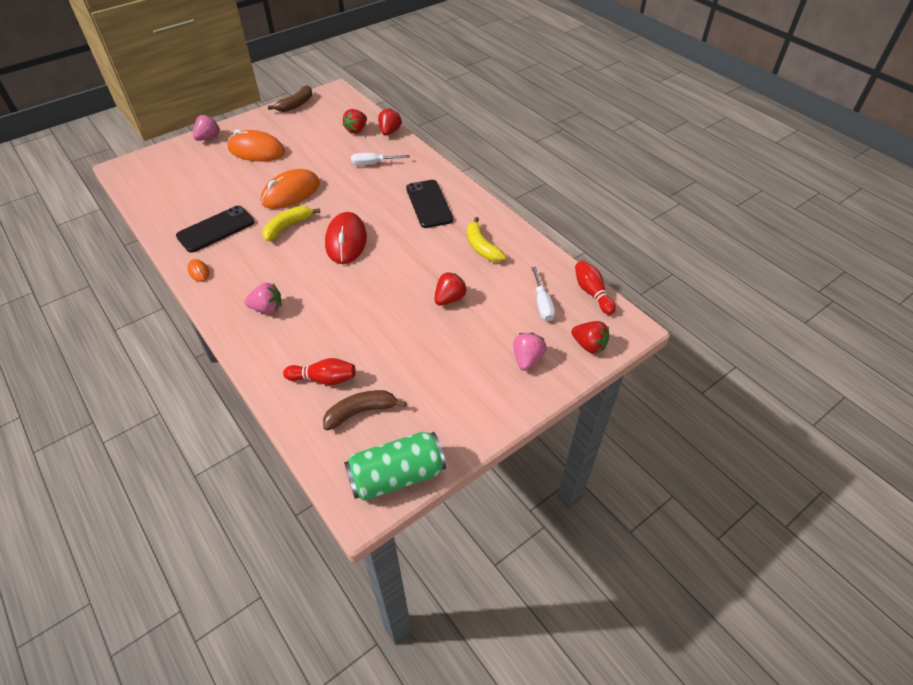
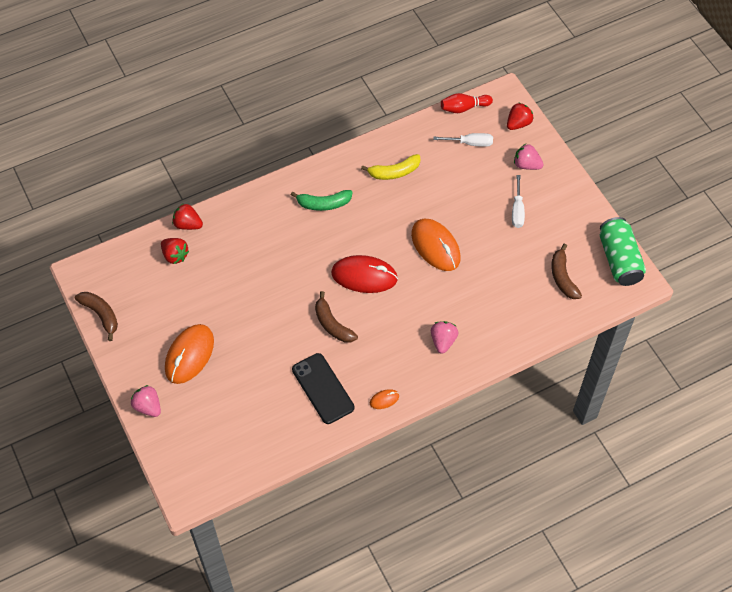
camera: 80 degrees left, 10 degrees up
orange mouse [261,169,320,209] -> orange mouse moved to [411,219,461,271]
yellow banana [263,206,320,241] -> brown banana [315,291,358,343]
red bowling pin [283,358,356,385] -> none
white screwdriver [351,153,410,166] -> white screwdriver moved to [512,175,525,228]
black phone [406,180,453,228] -> green banana [291,190,353,211]
red strawberry [434,272,467,306] -> none

